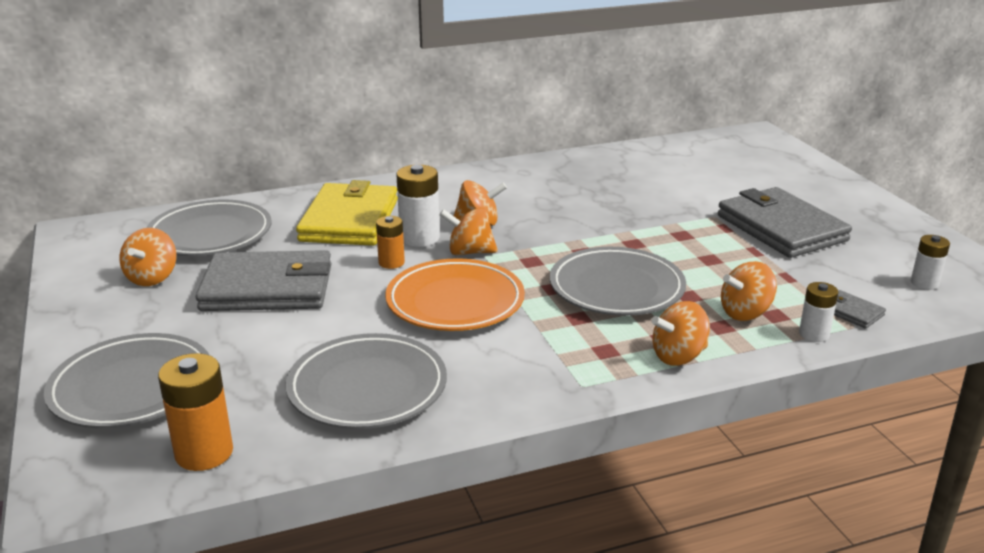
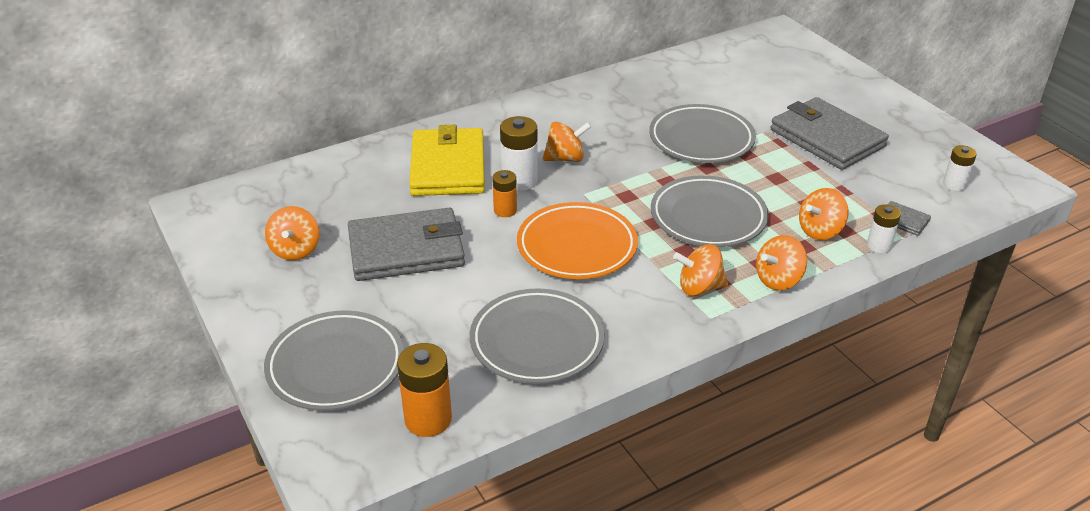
camera: 10 degrees left, 10 degrees up
grey plate [146,199,271,256] -> grey plate moved to [649,104,756,163]
orange spinning top [440,208,498,255] -> orange spinning top moved to [673,244,728,296]

